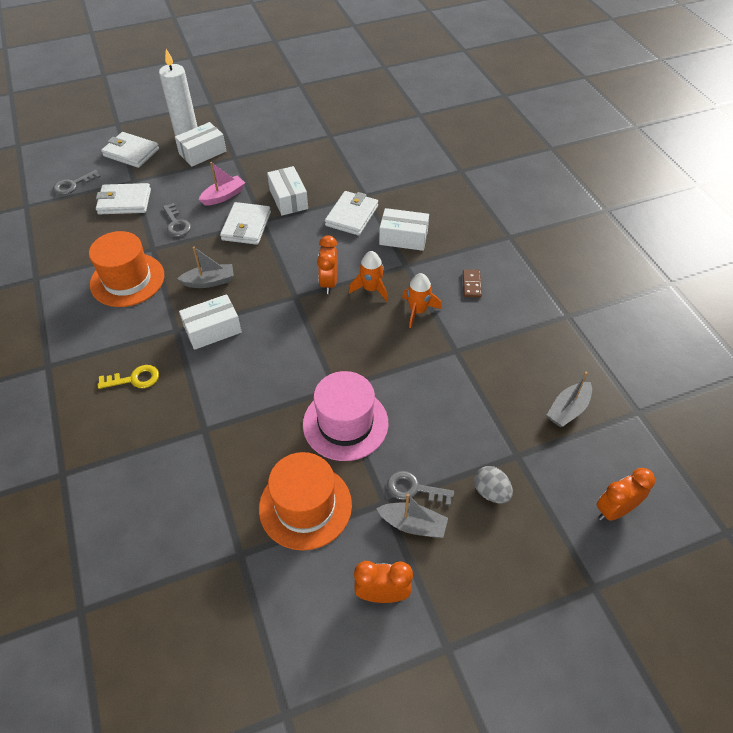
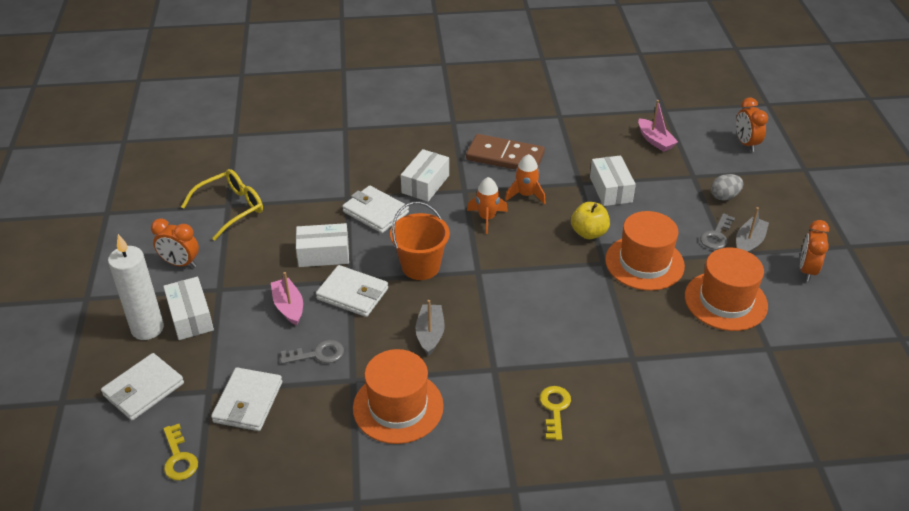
camera: 75 degrees left, 10 degrees down
grey key [53,170,101,195] -> yellow key [163,424,198,481]
white box [179,294,242,350] -> white box moved to [590,155,636,206]
pink hat [303,371,388,461] -> orange hat [605,211,685,291]
orange clock [317,235,338,294] -> orange clock moved to [151,218,199,268]
brown domino [463,269,482,298] -> brown domino [466,134,545,170], size x2.19
grey boat [547,372,592,427] -> pink boat [638,100,678,152]
none -> yellow glasses [181,169,263,241]
none -> orange bucket [390,202,450,280]
none -> yellow apple [571,202,610,239]

